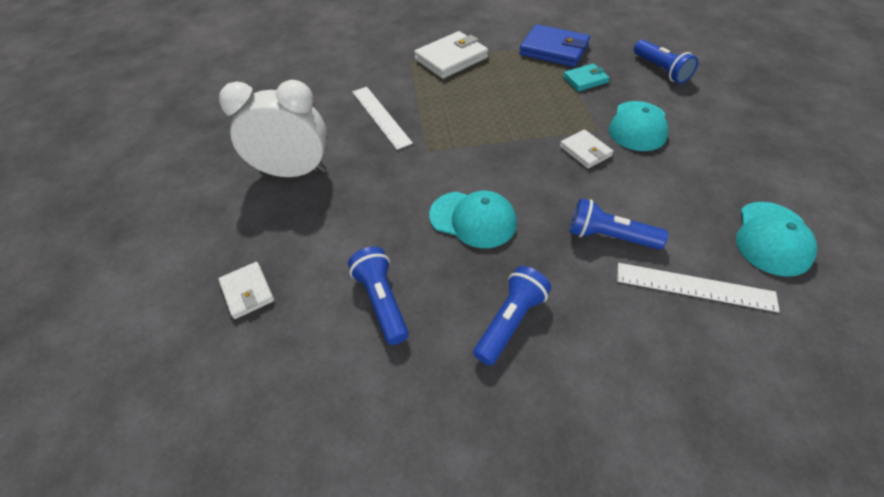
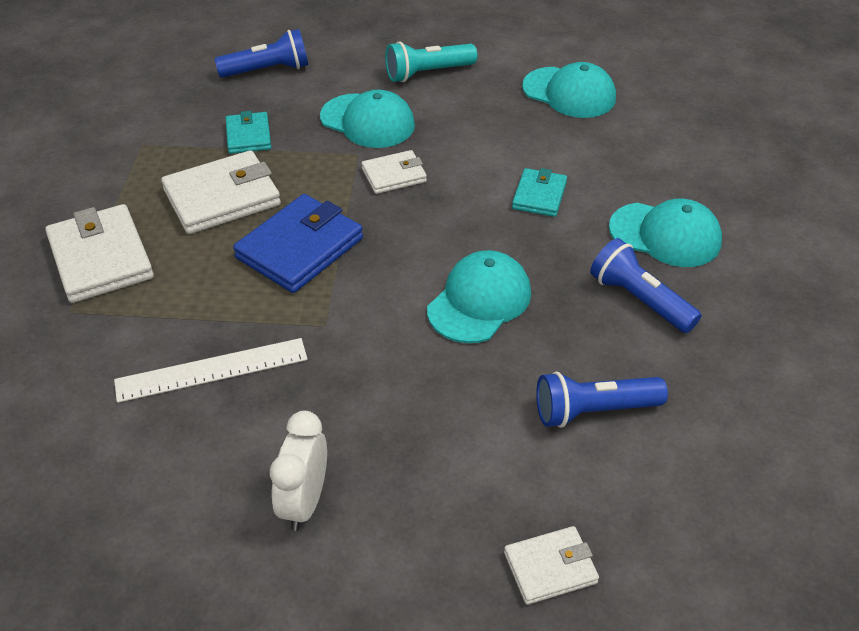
camera: 80 degrees left, 5 degrees down
white clock [219,80,327,177] -> white clock [270,411,327,531], size x0.60
blue wallet [519,24,590,67] -> blue wallet moved to [233,194,363,293]
blue flashlight [570,198,668,250] -> turquoise wallet [512,168,567,217]
white ruler [617,263,780,313] -> none
none -> white wallet [161,150,281,234]
none -> turquoise flashlight [385,41,477,82]
none -> turquoise cap [609,198,722,267]

